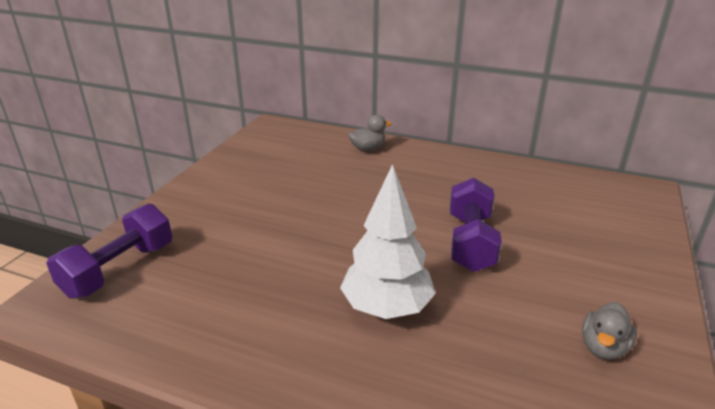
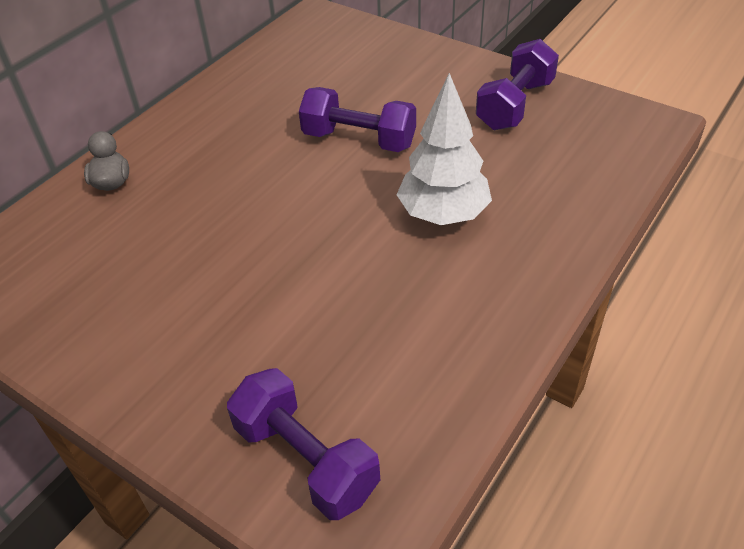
camera: 75 degrees left, 15 degrees up
grey duck [582,302,637,360] -> purple dumbbell [476,39,559,130]

